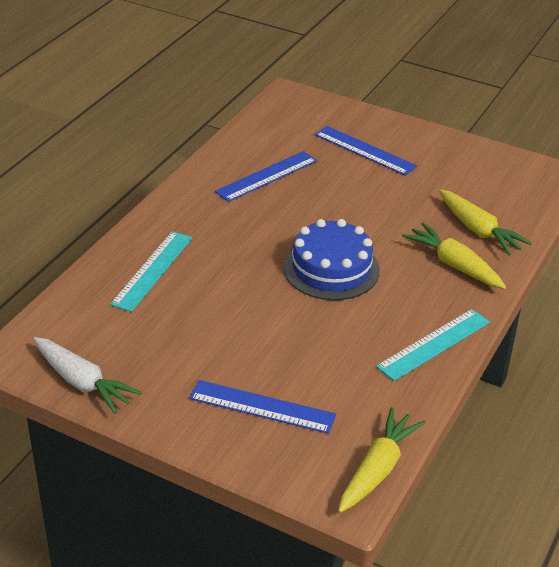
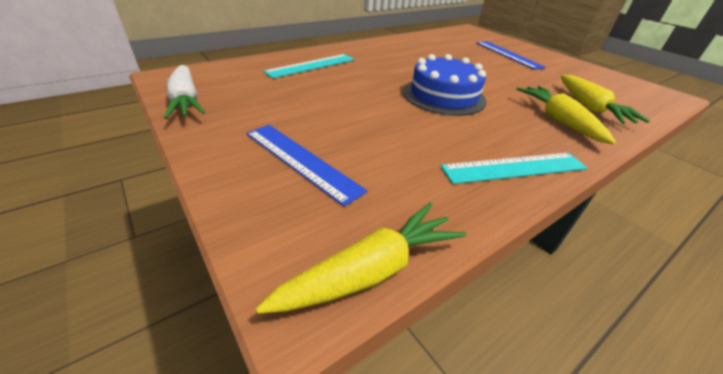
camera: 25 degrees right, 0 degrees up
blue ruler [215,151,317,202] -> none

